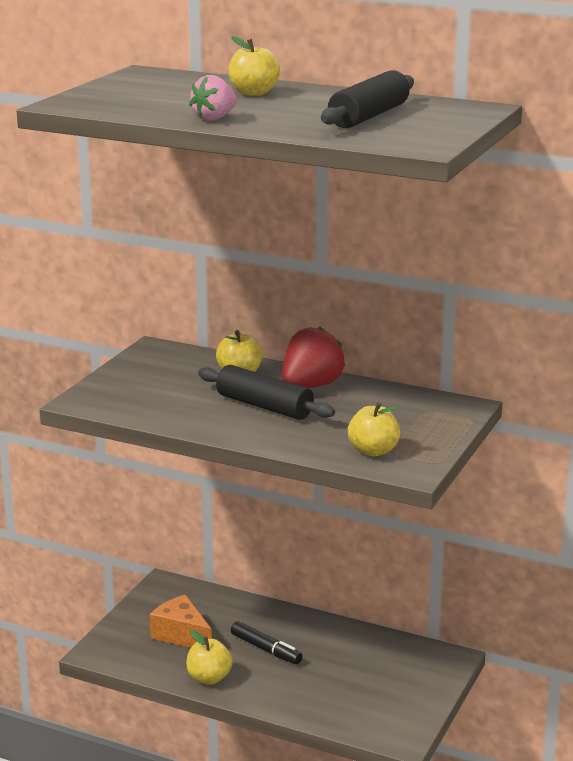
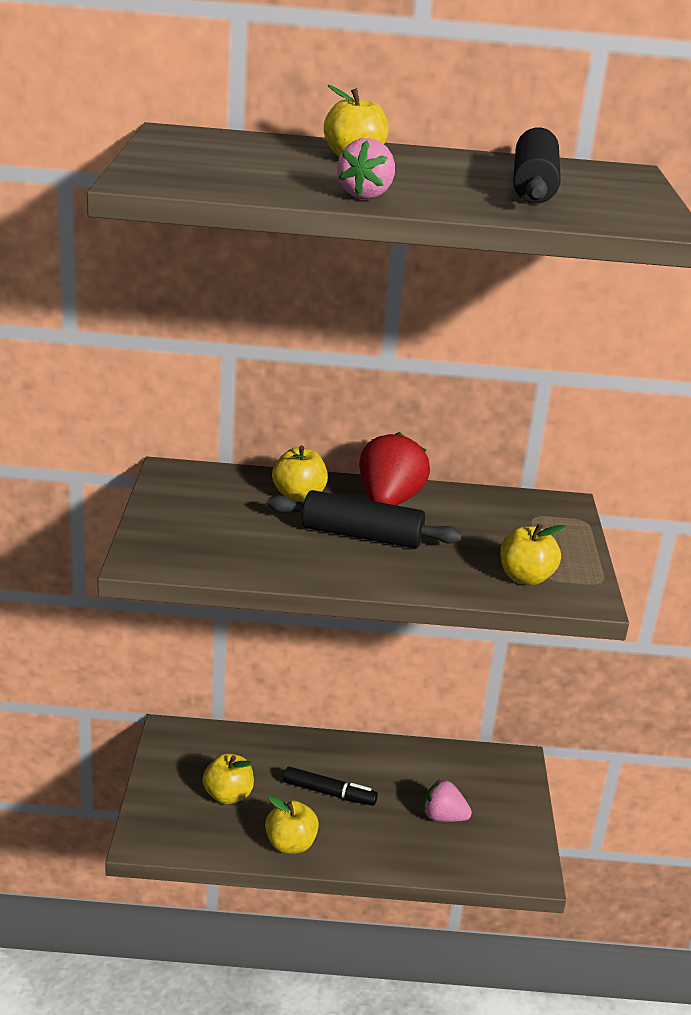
camera: 25 degrees left, 5 degrees up
orange cheese [150,595,212,648] -> yellow apple [203,753,254,804]
none -> pink strawberry [424,780,472,822]

